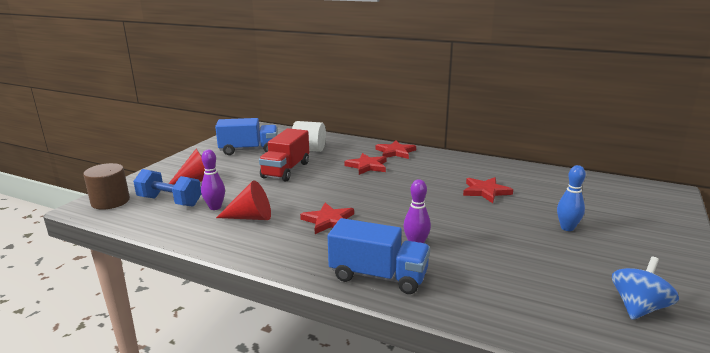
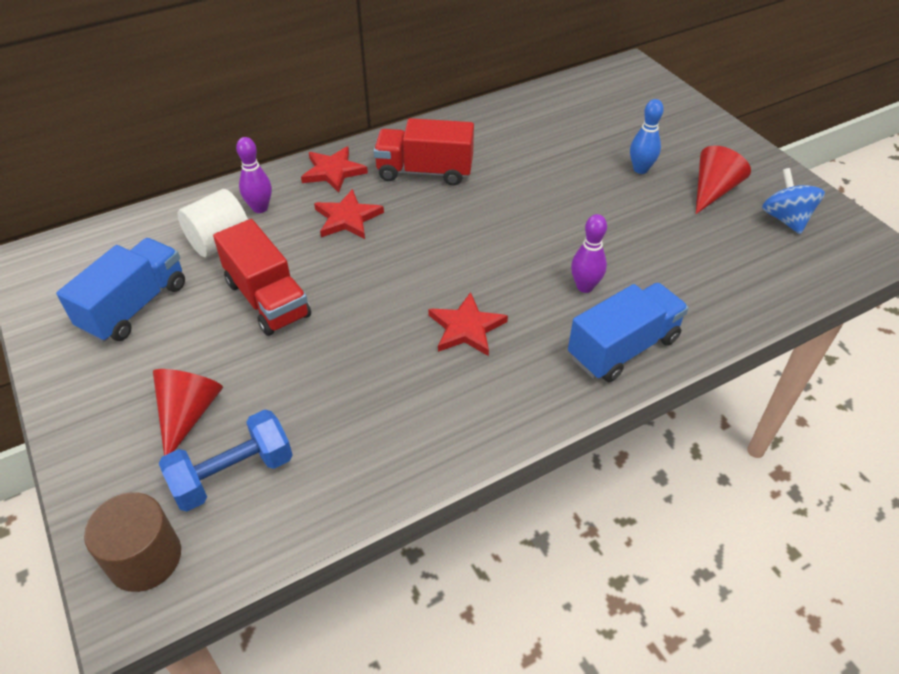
camera: 55 degrees left, 25 degrees up
purple bowling pin [201,150,225,210] -> purple bowling pin moved to [236,137,272,213]
red cone [216,180,271,220] -> red cone moved to [696,146,751,214]
red star [463,177,513,203] -> none
none -> red truck [374,118,474,186]

